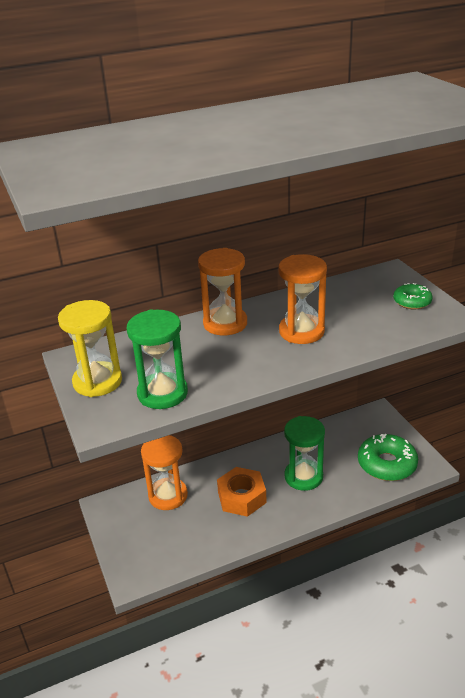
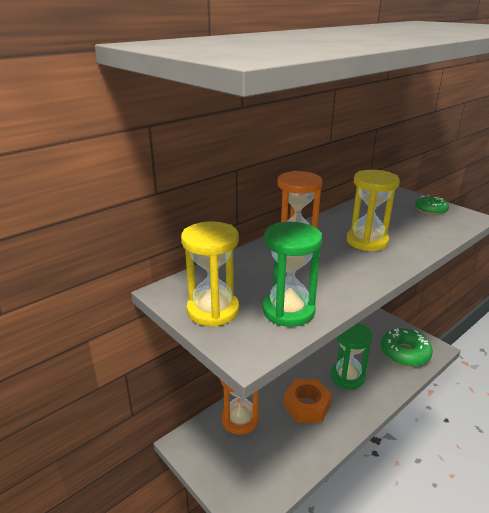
camera: 20 degrees left, 5 degrees down
orange hourglass [278,254,327,344] -> yellow hourglass [347,170,400,251]

